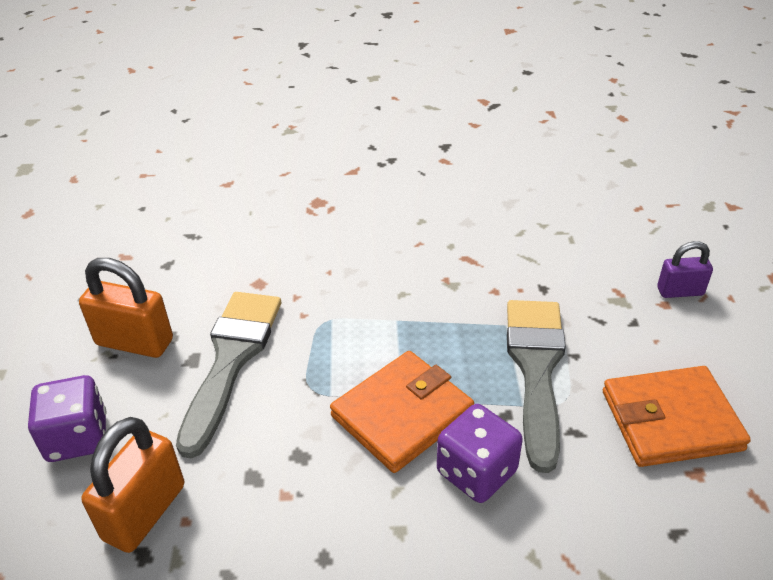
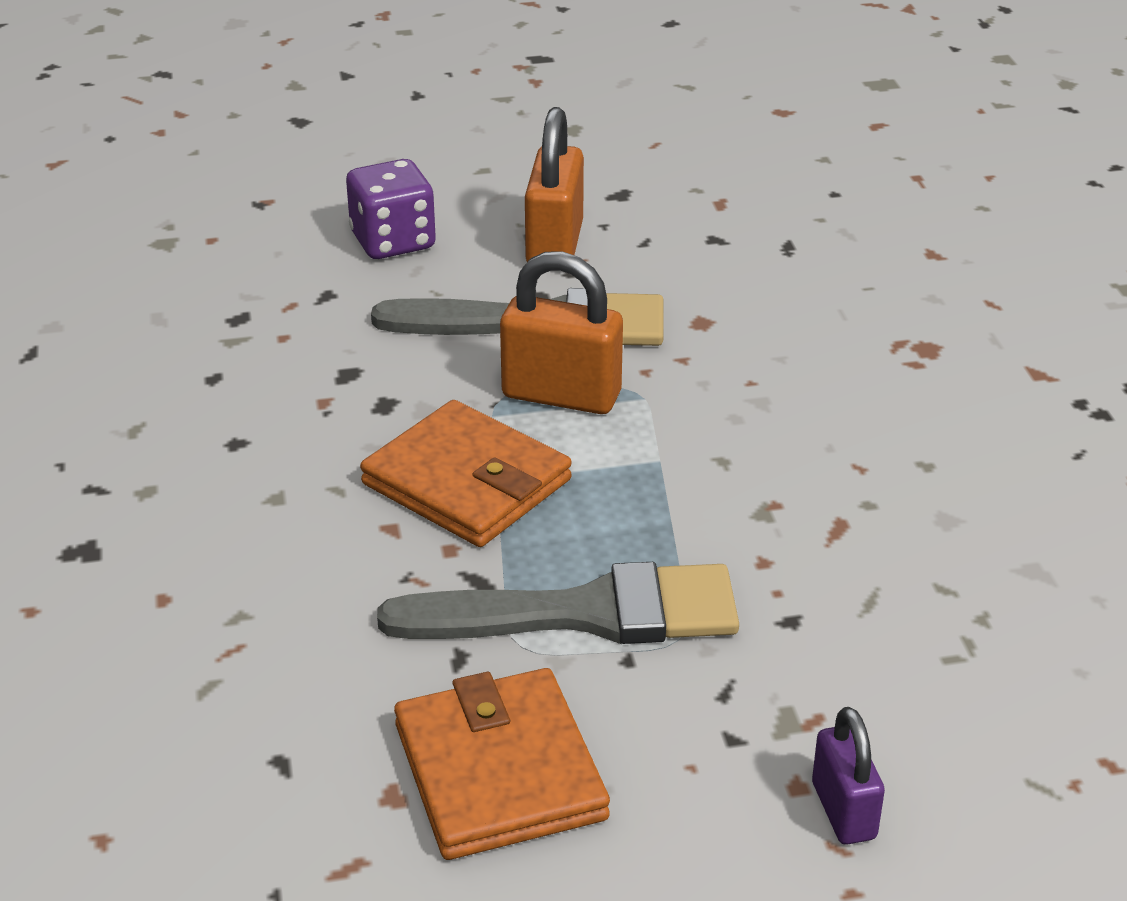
camera: 80 degrees right, 5 degrees down
orange padlock [81,417,184,553] -> orange padlock moved to [500,251,623,414]
purple dice [437,404,523,503] -> none

